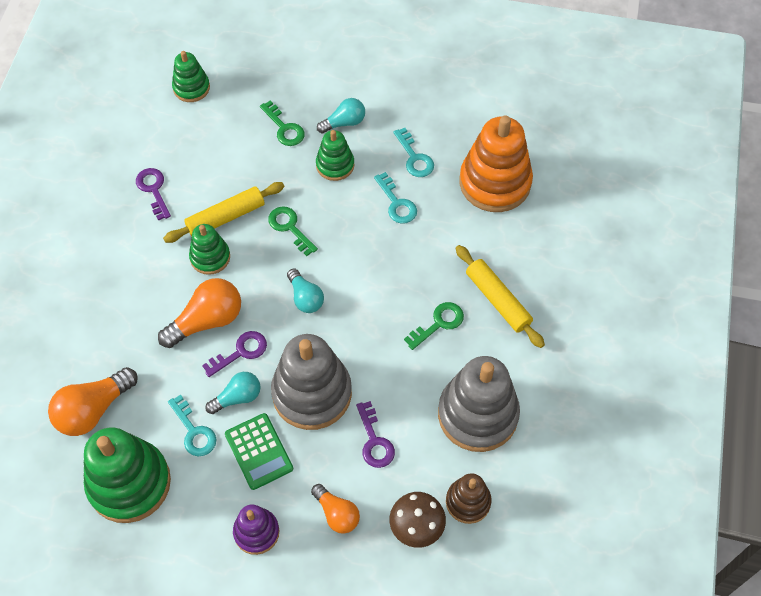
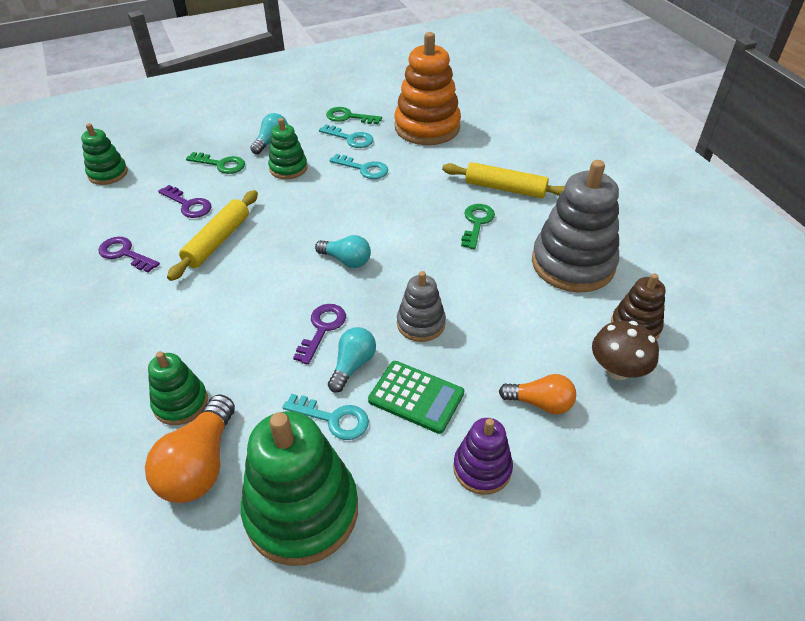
camera: 35 degrees left, 15 degrees down
orange light bulb [158,278,241,348] -> none
green stacking toy [189,224,230,275] -> green stacking toy moved to [148,351,208,425]
green key [268,206,318,256] -> green key moved to [326,107,382,124]
grey stacking toy [271,334,352,430] -> grey stacking toy [397,271,446,342], size x0.54
purple key [356,401,395,468] -> purple key moved to [158,185,211,218]

